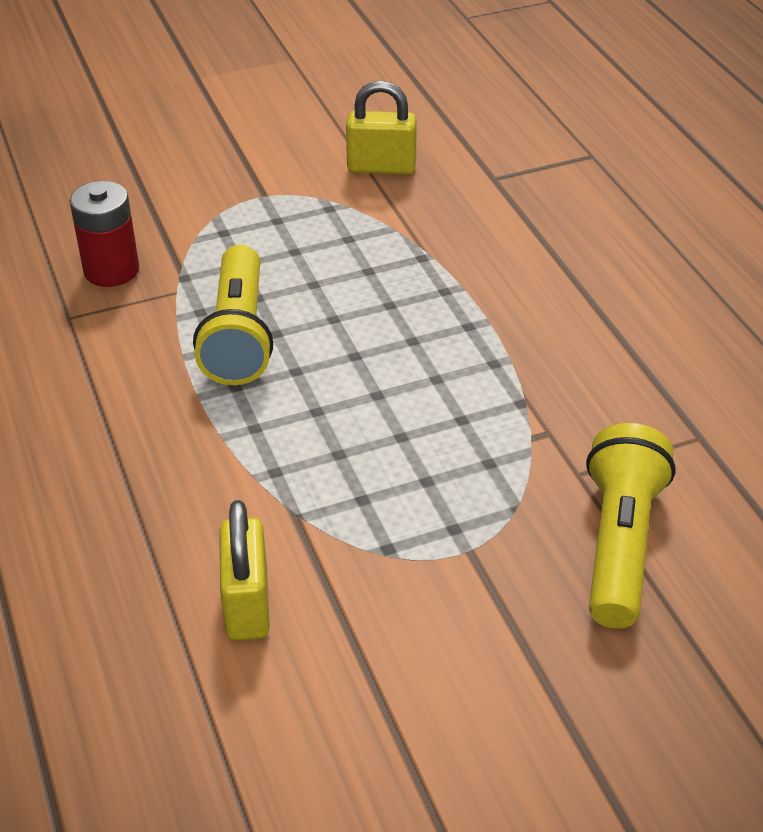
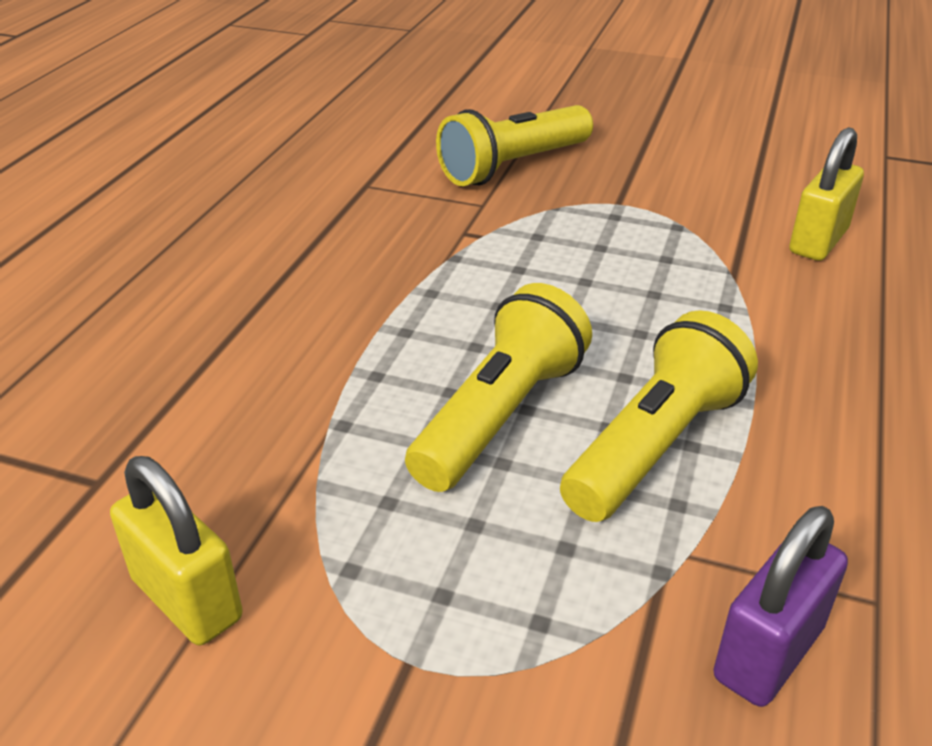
camera: 140 degrees left, 5 degrees down
red battery [70,181,139,287] -> purple padlock [713,506,848,707]
none -> yellow flashlight [405,283,592,492]

